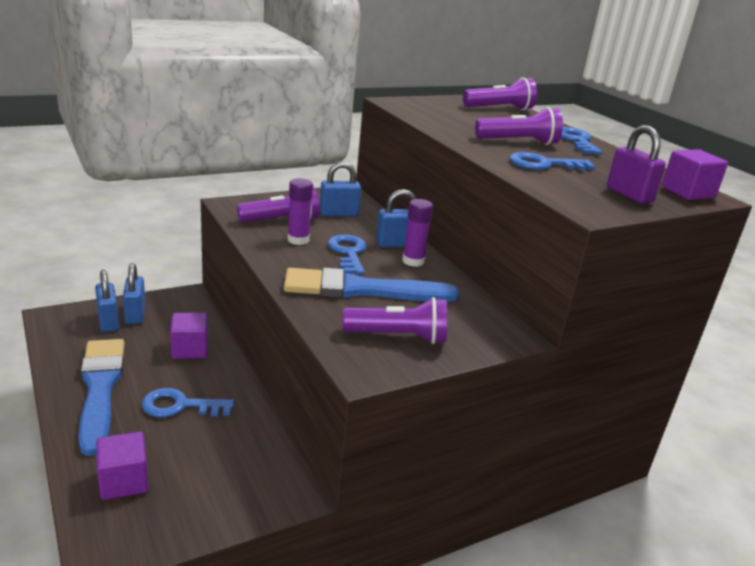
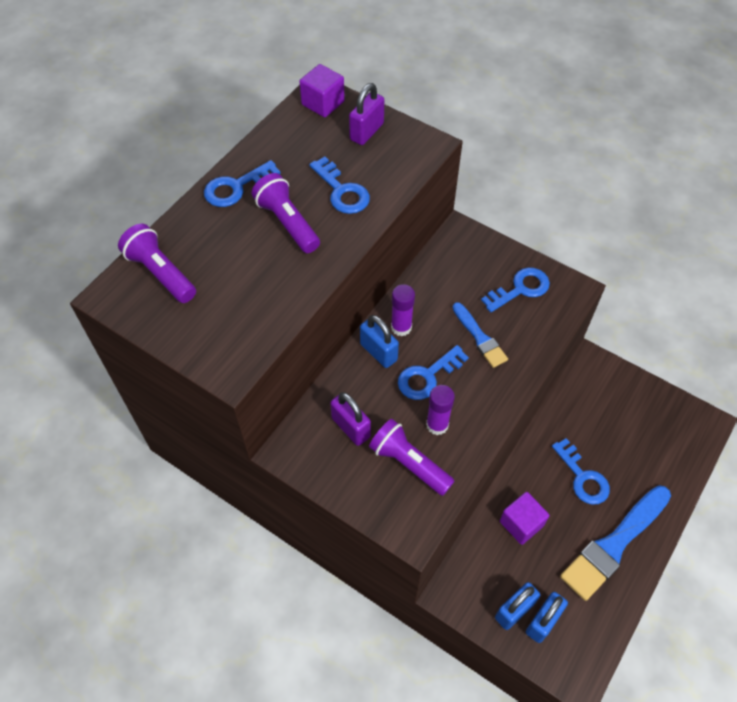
camera: 115 degrees left, 30 degrees up
purple cube [96,432,149,500] -> none
blue brush [284,268,459,302] -> blue brush [453,302,508,368], size x0.55
blue padlock [319,162,361,216] -> purple padlock [330,392,371,446]
purple flashlight [342,297,447,344] -> blue key [481,267,550,312]

